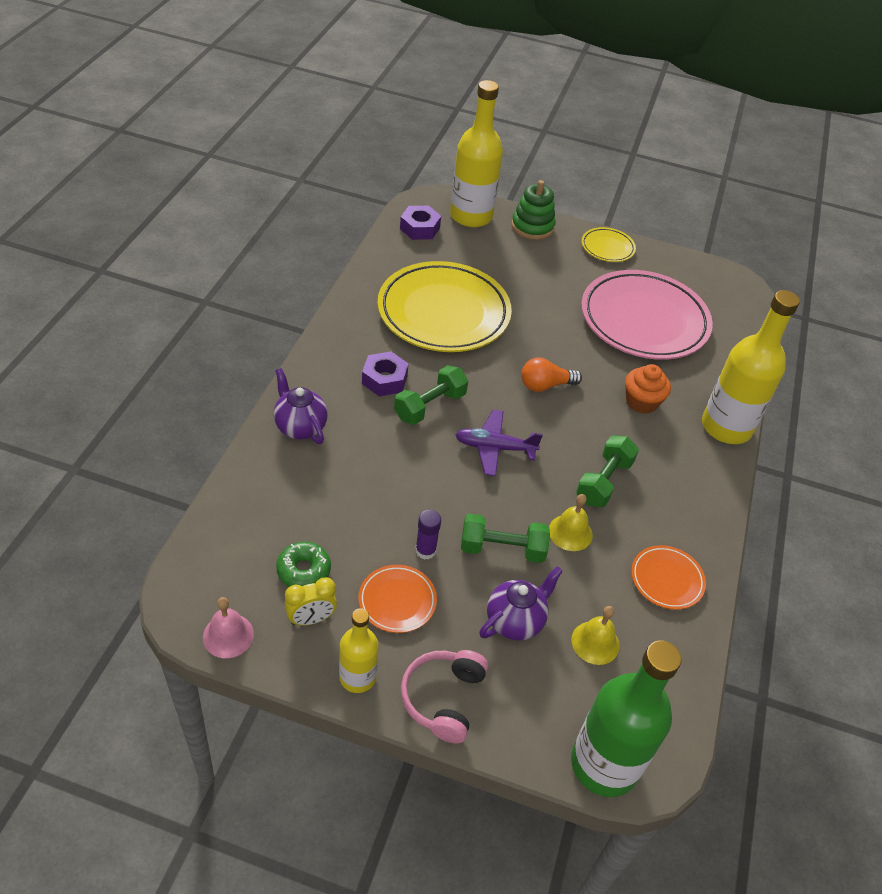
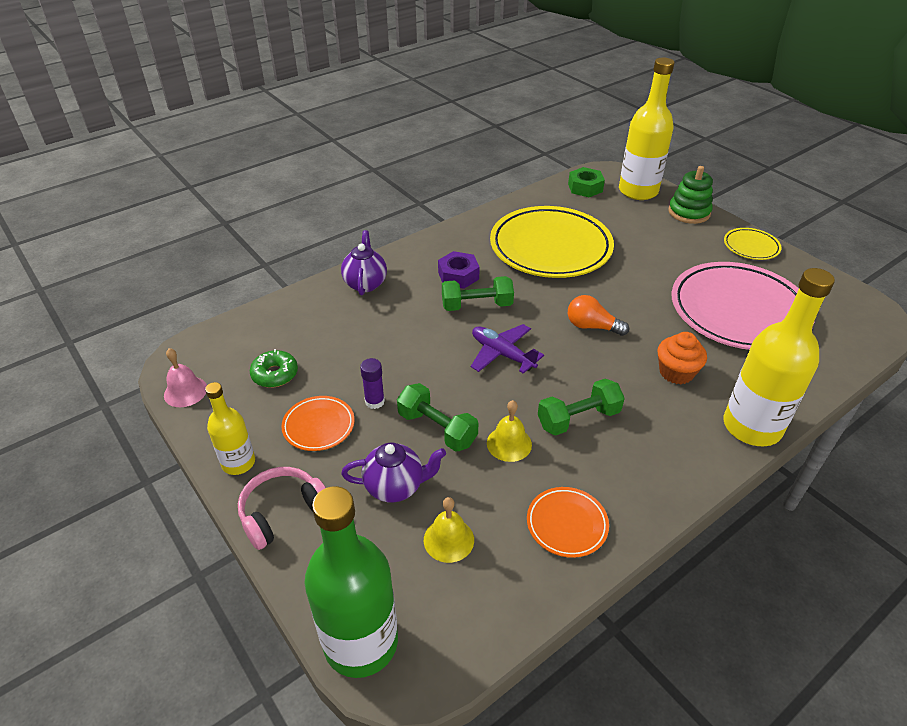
camera: 40 degrees right, 5 degrees down
yellow clock [285,577,337,625] -> none
purple nut [400,206,441,240] -> green nut [568,167,605,197]

